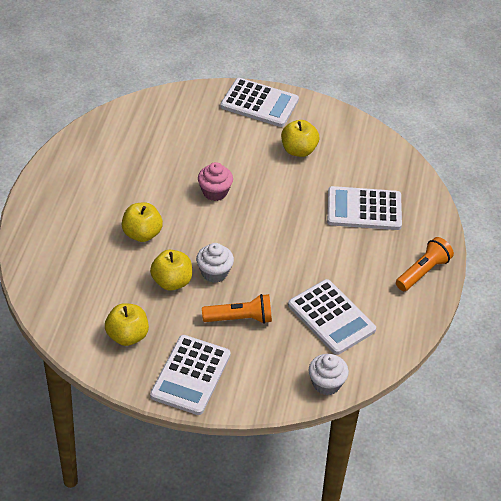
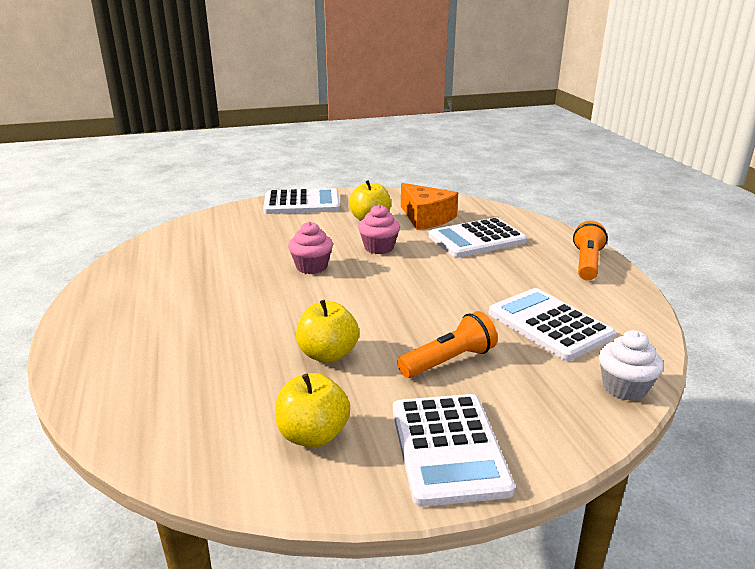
camera: 25 degrees left, 20 degrees down
yellow apple [122,202,163,242] -> none
white cupcake [196,243,234,283] -> none
white calculator [288,279,376,355] -> white calculator turned 150 degrees counterclockwise [488,288,616,361]
none -> pink cupcake [358,204,400,254]
none -> orange cheese [401,183,458,230]

